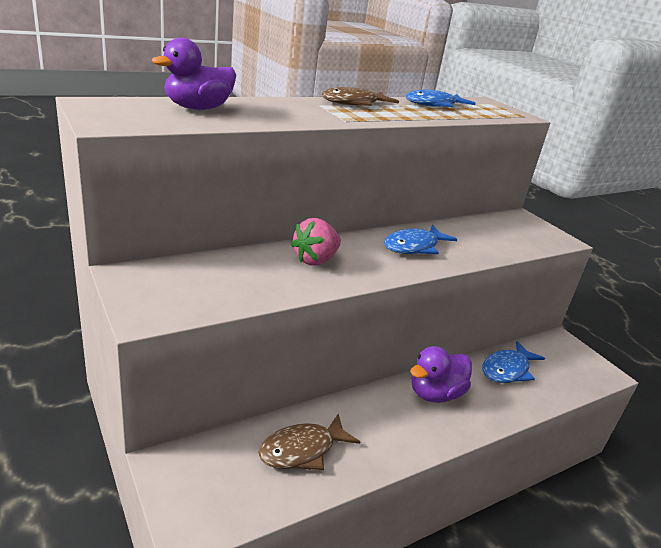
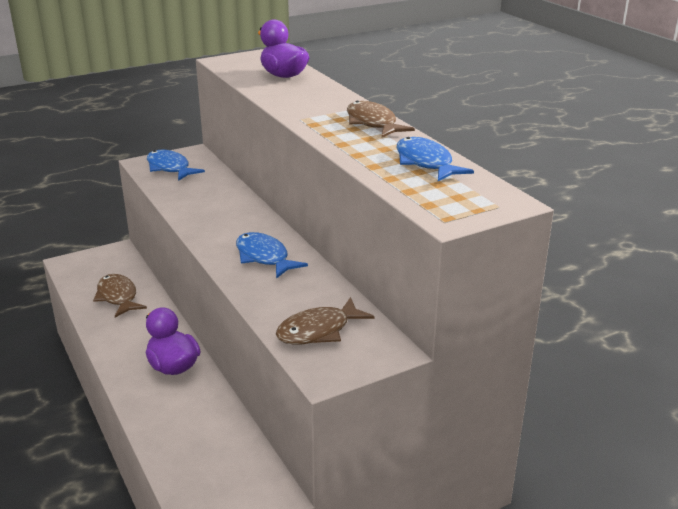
camera: 95 degrees right, 0 degrees up
pink strawberry [290,218,341,266] -> none
blue fish [482,341,545,383] -> blue fish moved to [147,150,205,181]
none -> brown fish [276,297,375,345]

